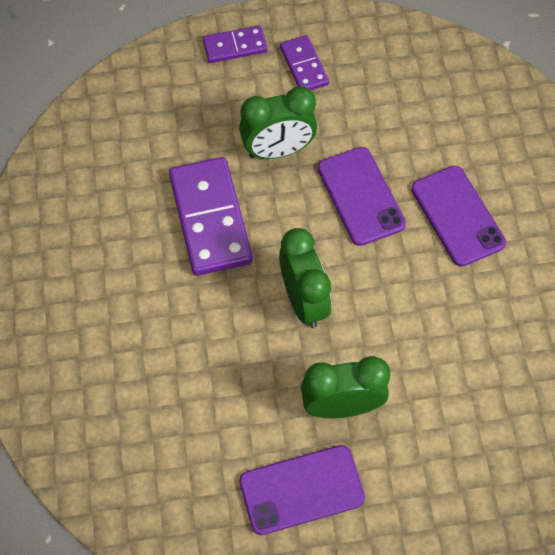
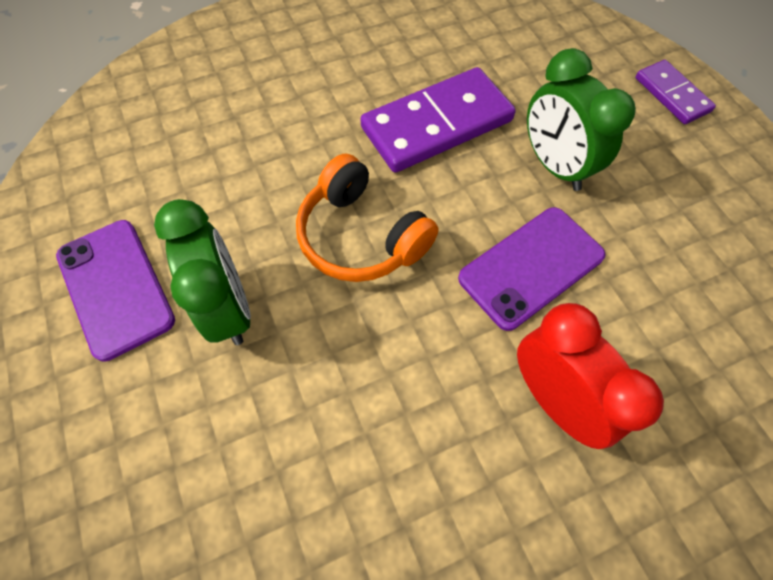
camera: 75 degrees right, 0 degrees up
green clock [279,228,331,328] -> orange headphones [296,154,439,282]
purple domino [280,35,329,90] -> none
purple phone [411,166,506,267] -> red clock [517,303,664,449]

